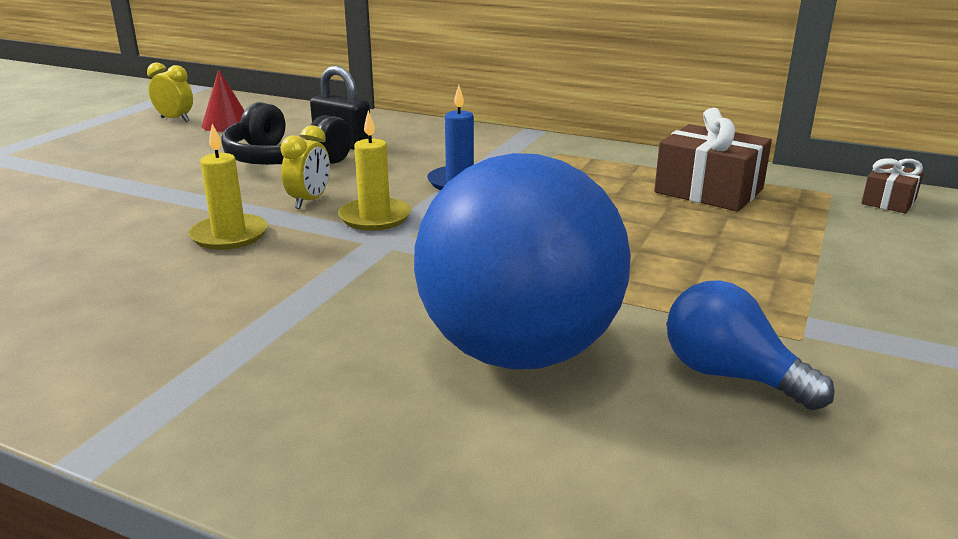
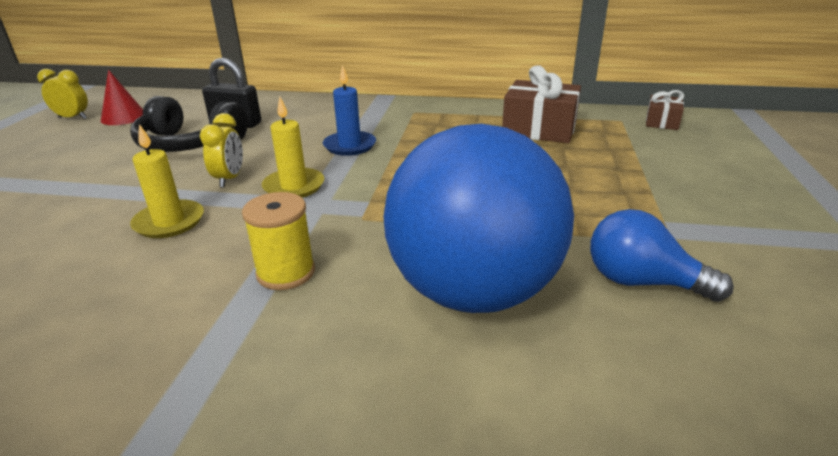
camera: 15 degrees left, 5 degrees up
none -> yellow spool [242,192,315,290]

